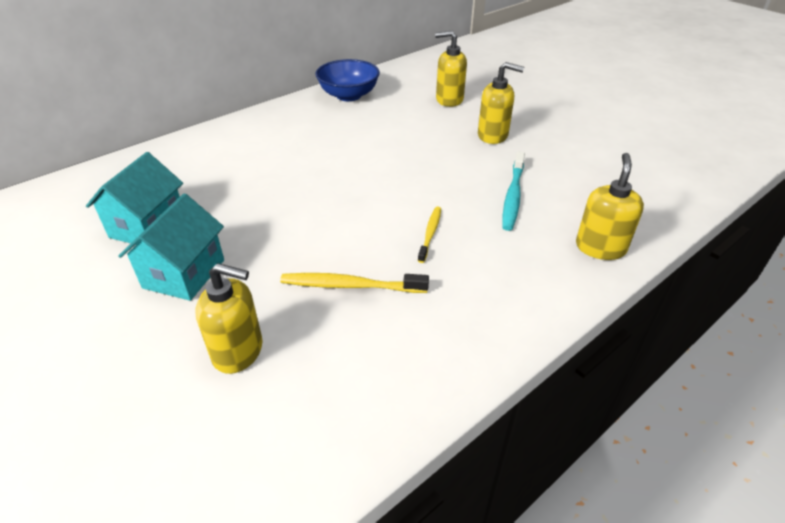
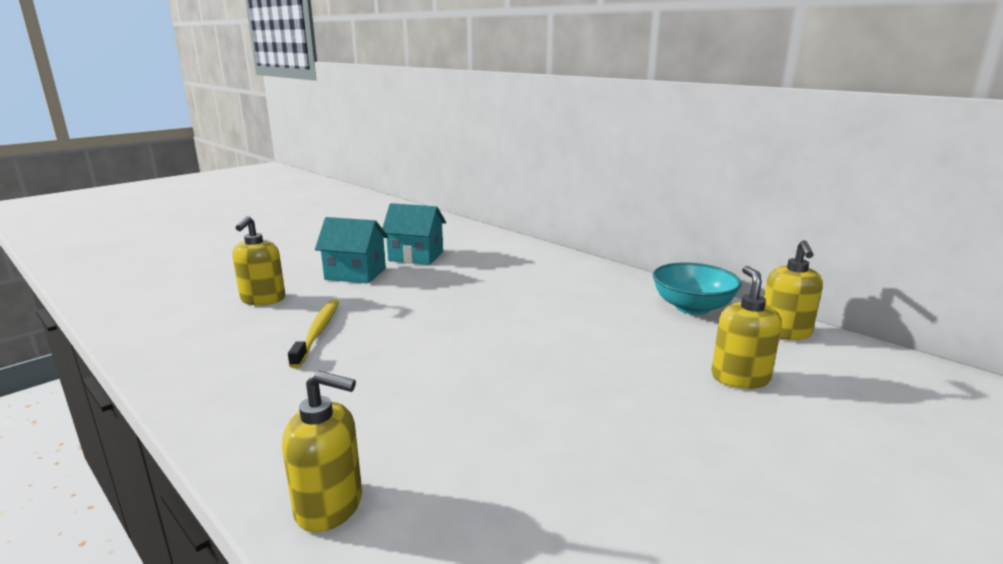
camera: 85 degrees right, 20 degrees down
blue bowl [316,59,380,101] -> turquoise bowl [653,263,742,315]
yellow toothbrush [418,207,441,263] -> none
yellow soap dispenser [478,62,524,144] -> yellow soap dispenser moved to [764,240,823,340]
turquoise toothbrush [502,151,525,231] -> none

